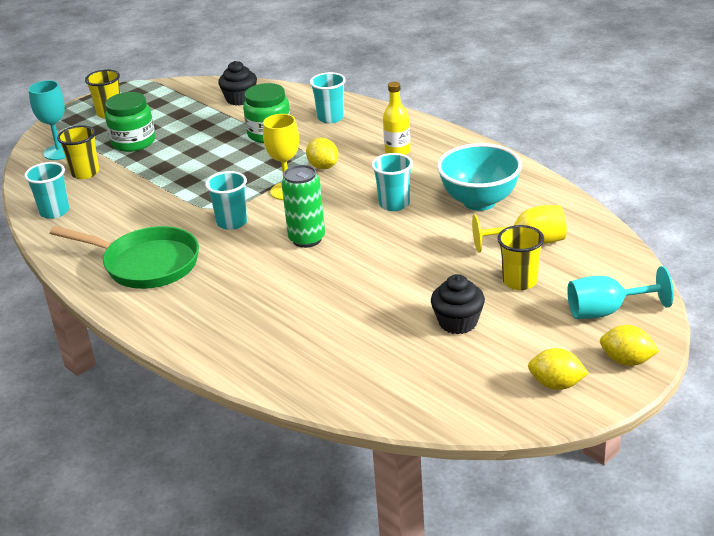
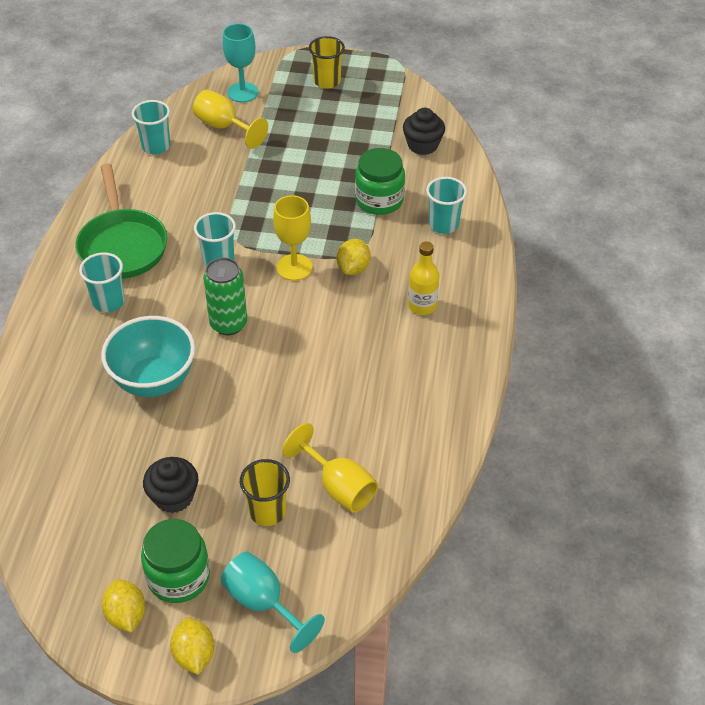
camera: 50 degrees right, 15 degrees up
yellow cup [57,125,99,179] -> yellow goblet [193,90,268,149]
green jar [105,92,155,152] -> green jar moved to [141,519,210,603]
turquoise cup [371,153,413,211] -> turquoise cup moved to [79,252,125,312]
turquoise bowl [437,143,522,211] -> turquoise bowl moved to [101,316,195,397]

